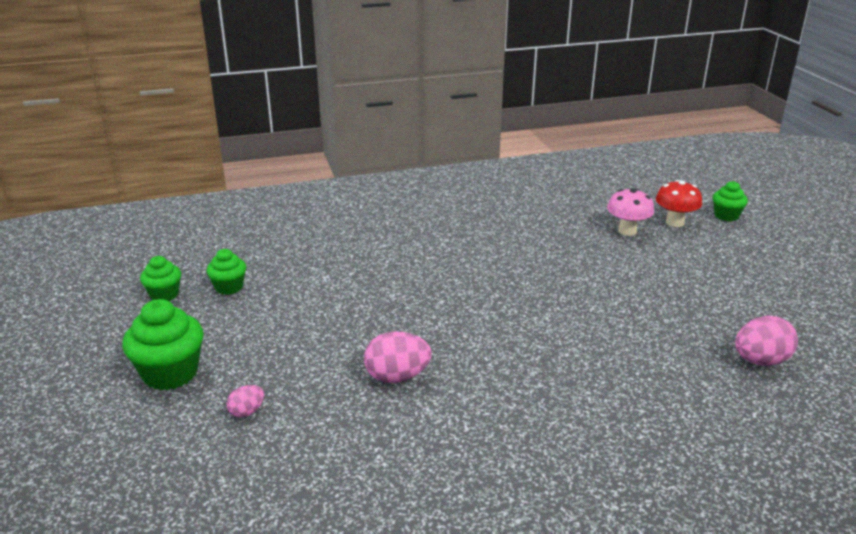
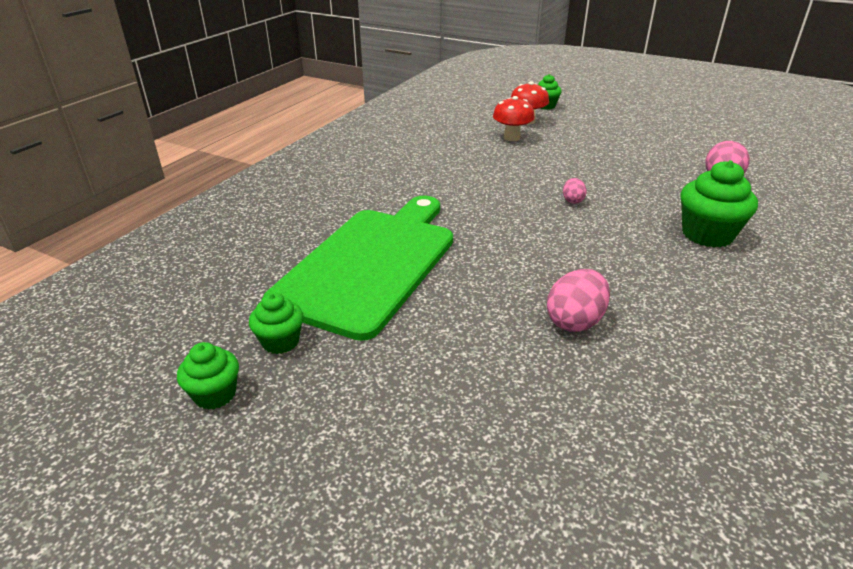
camera: 45 degrees left, 5 degrees up
green cupcake [123,299,204,390] -> green cupcake moved to [680,160,758,248]
pink egg [227,385,264,418] -> pink egg moved to [563,178,587,204]
pink mushroom [607,188,654,236] -> red mushroom [493,96,535,141]
none -> green cutting board [263,196,453,341]

